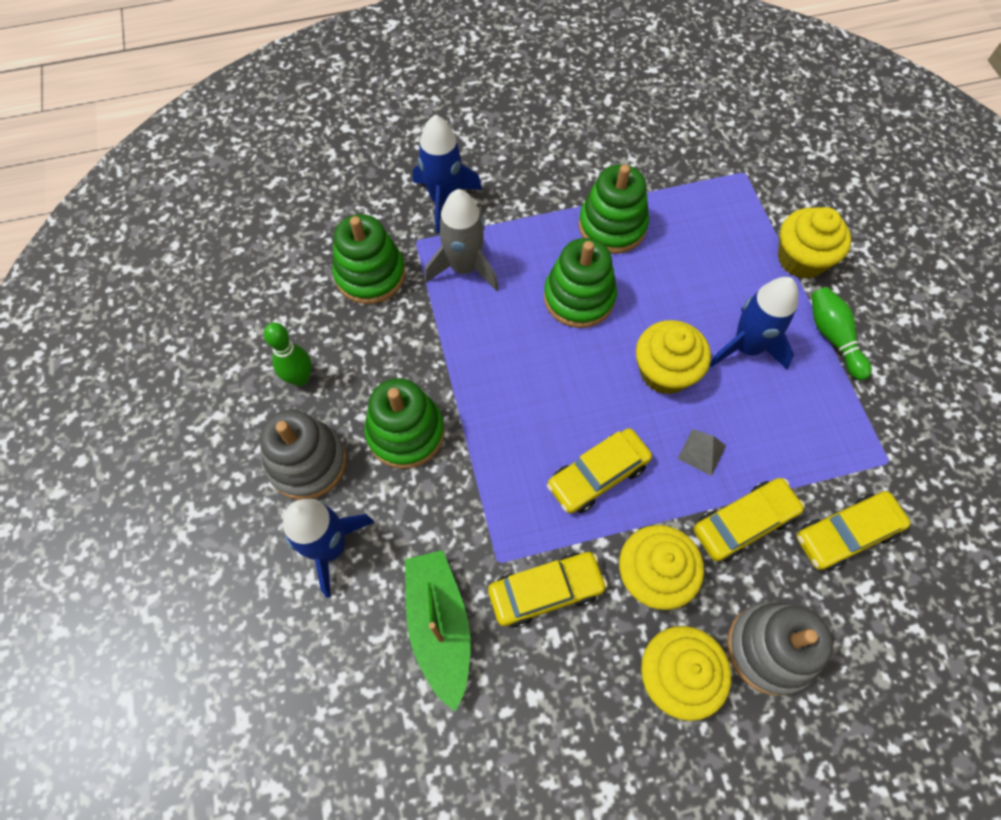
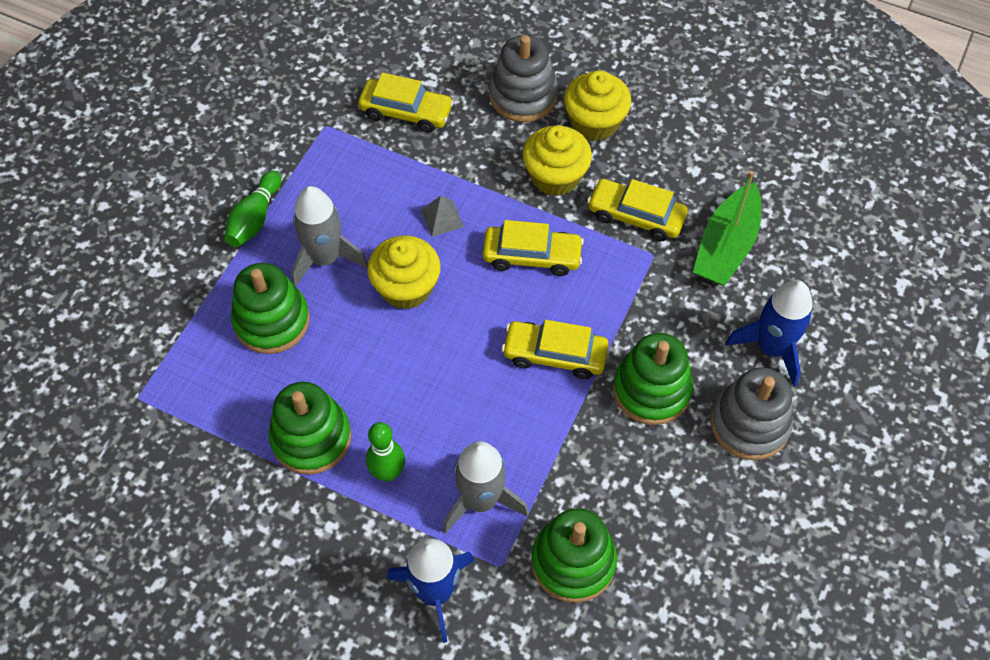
camera: 140 degrees left, 5 degrees down
green bowling pin [264,323,312,386] -> green bowling pin moved to [366,422,405,482]
green stacking toy [544,238,617,328] -> green stacking toy moved to [231,263,310,354]
yellow car [694,478,805,561] -> yellow car moved to [502,320,609,379]
blue rocket [710,277,798,370] -> grey rocket [291,186,368,286]
yellow cupcake [778,207,851,279] -> none

